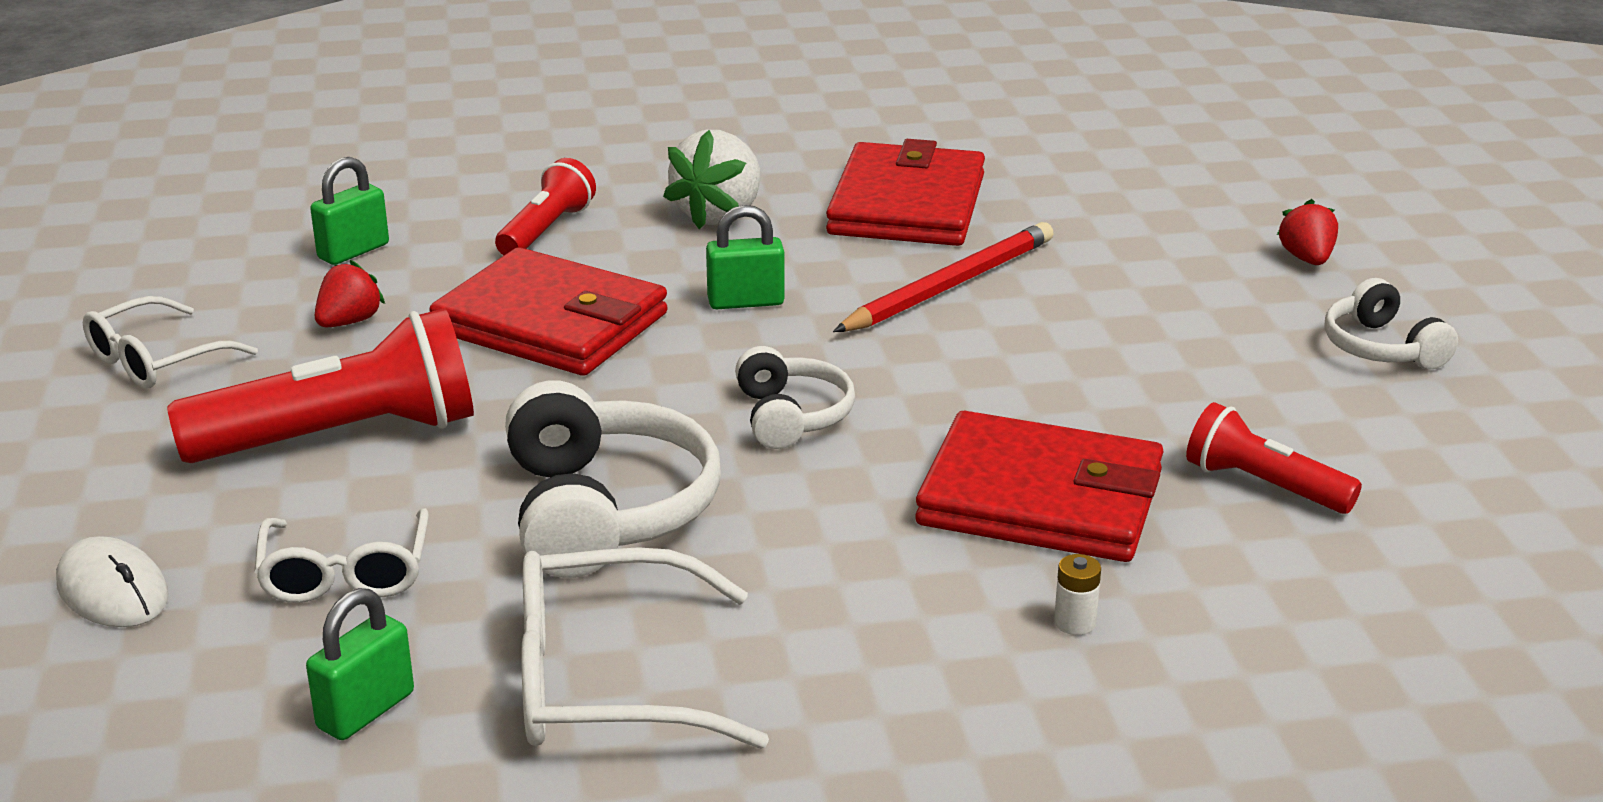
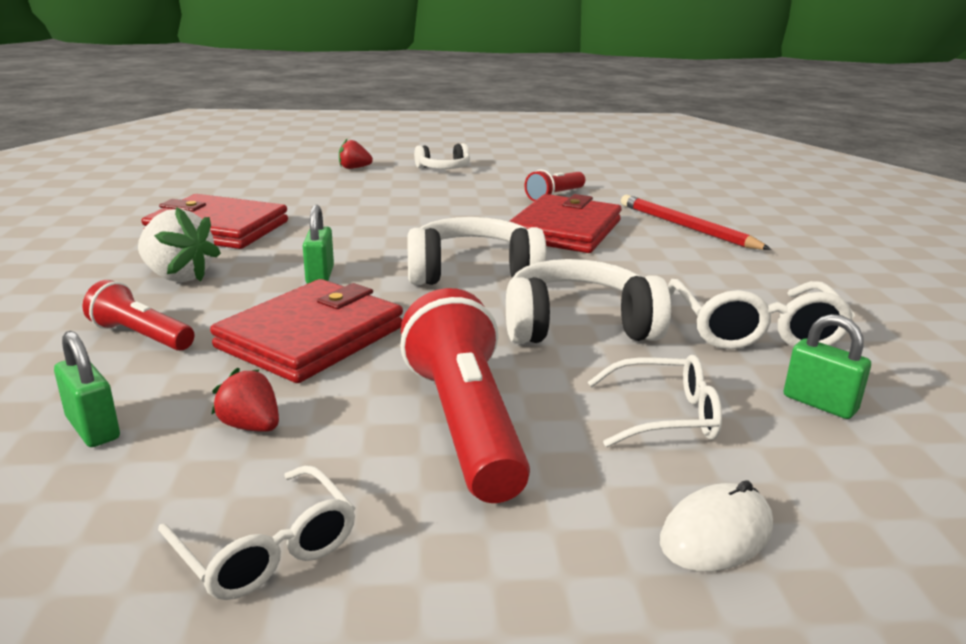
camera: 85 degrees left, 5 degrees down
white headphones [735,346,855,449] -> white headphones [408,217,547,285], size x1.72
red pencil [833,222,1054,332] -> red pencil moved to [621,195,771,250]
white battery [1054,554,1101,635] -> none

